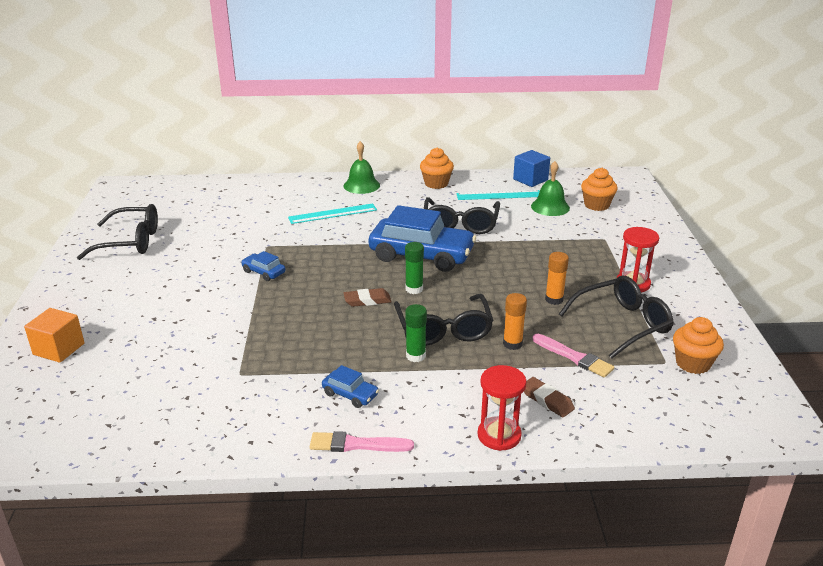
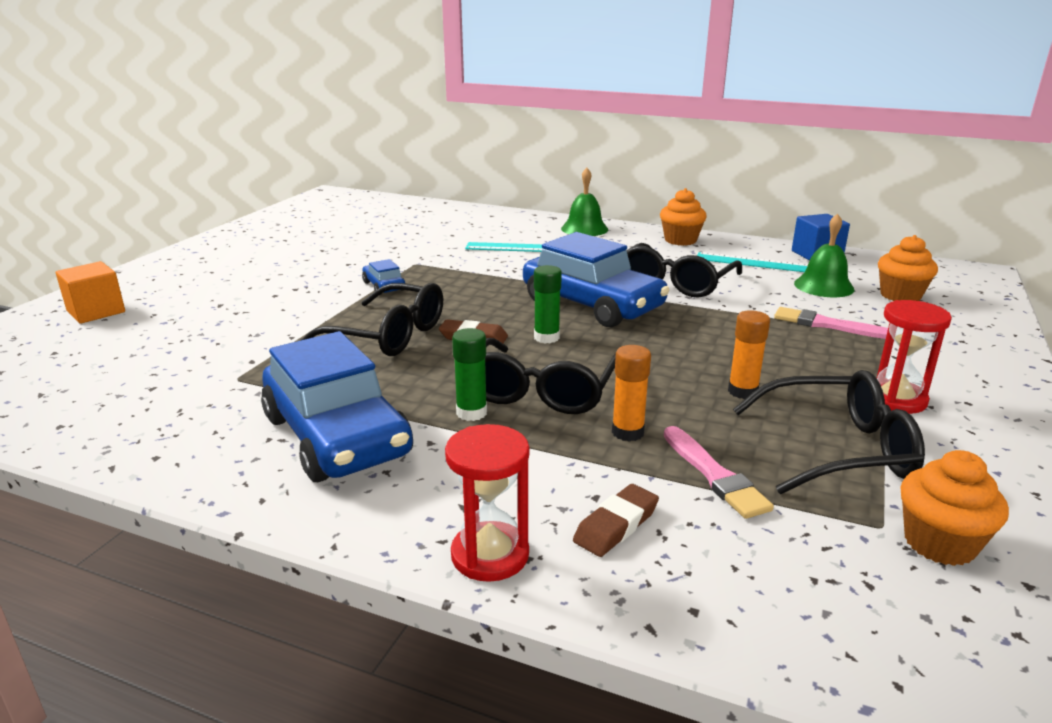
camera: 25 degrees right, 5 degrees down
black glasses [77,204,158,260] -> black glasses moved to [300,283,443,356]
pink brush [310,431,414,452] -> pink brush moved to [774,307,888,339]
blue car [322,365,379,408] -> blue car [261,331,413,482], size x2.31
brown eraser [524,377,575,417] -> brown eraser turned 60 degrees clockwise [573,484,659,557]

